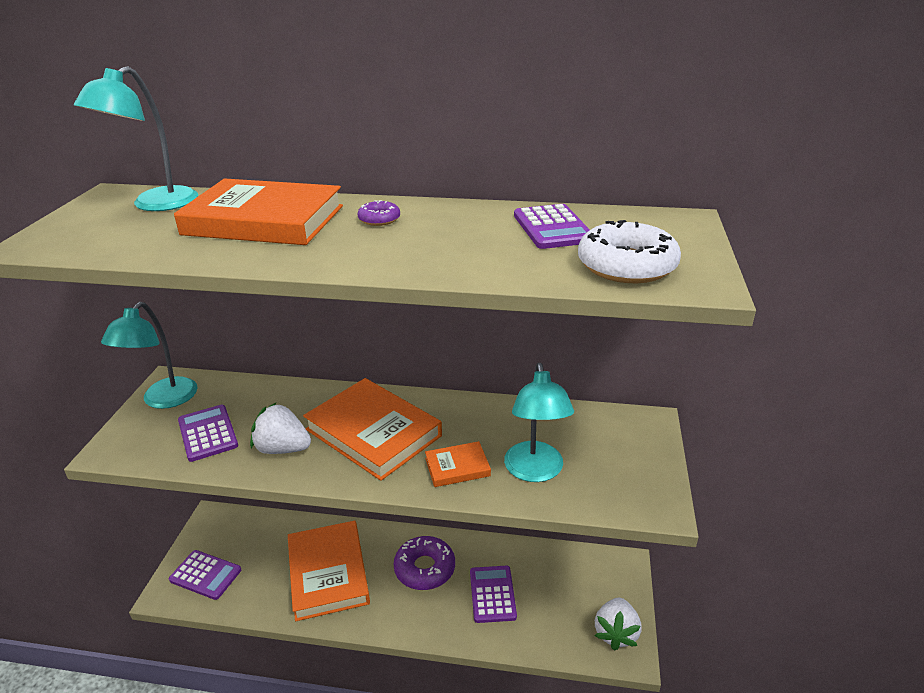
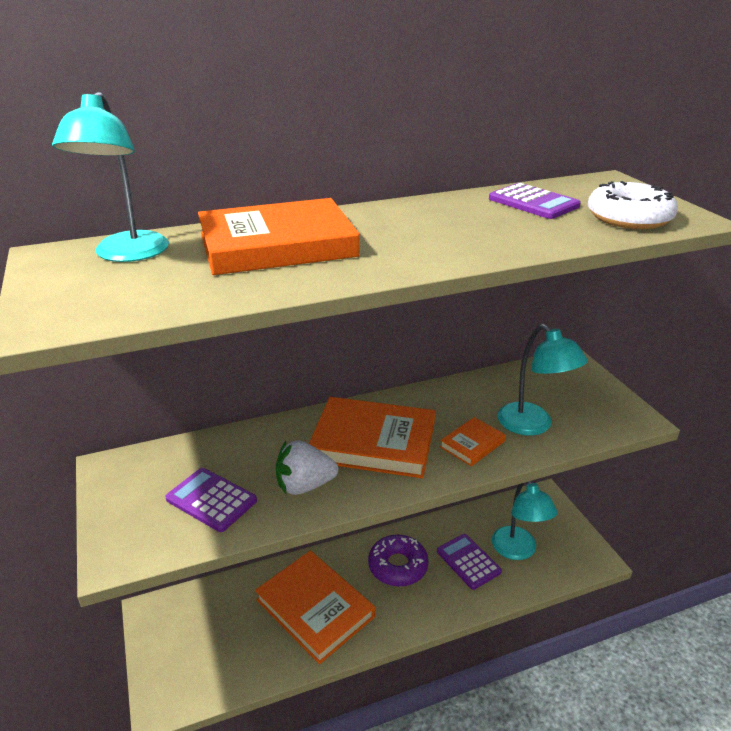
camera: 30 degrees left, 0 degrees up
turquoise lamp [101,302,198,409] -> turquoise lamp moved to [492,481,558,560]
purple calculator [169,550,241,600] -> none
purple donut [358,200,400,226] -> none
white strawberry [595,598,641,651] -> none

